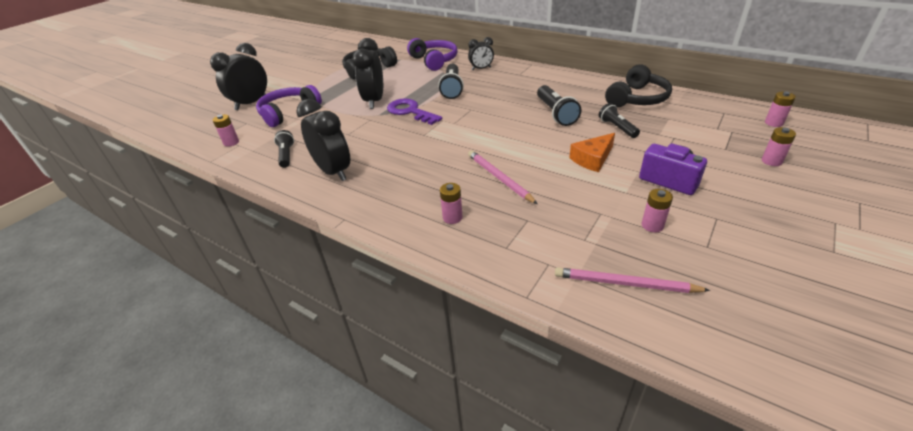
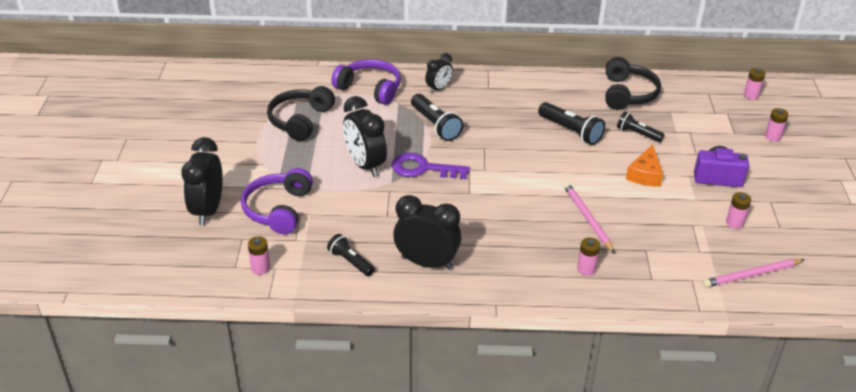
camera: 35 degrees left, 0 degrees up
pink pencil [468,150,538,204] -> pink pencil turned 45 degrees clockwise [564,183,615,253]

